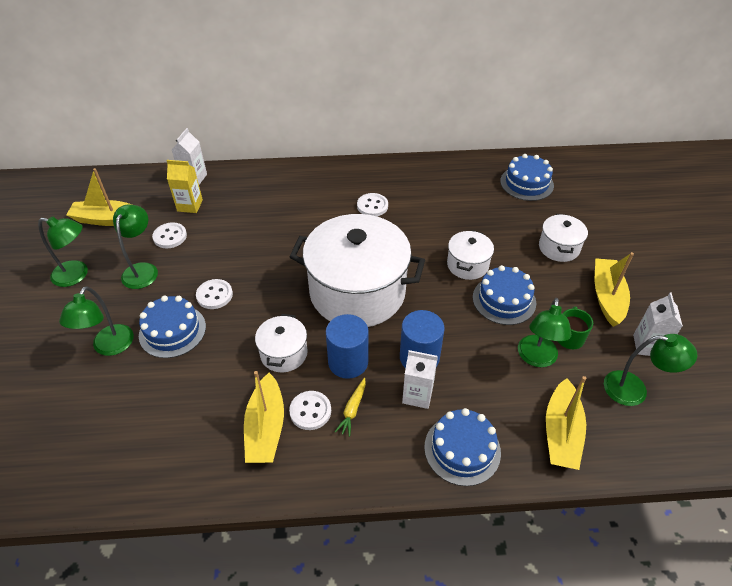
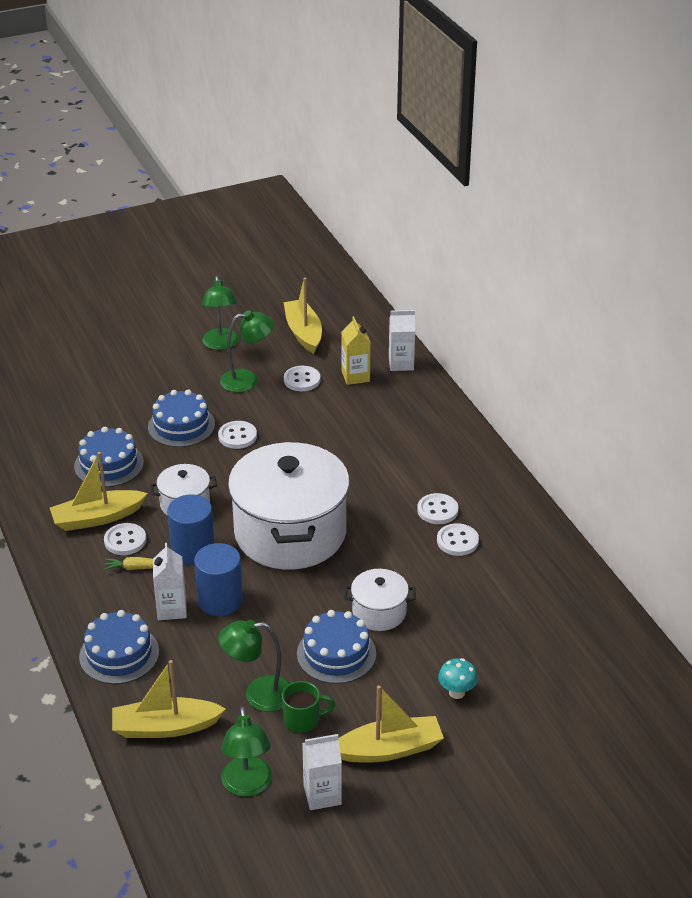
camera: 70 degrees right, 10 degrees down
green lamp [59,286,134,356] -> none
blue cake [500,154,554,201] -> blue cake moved to [74,427,144,487]
white pot [539,214,588,262] -> turquoise mushroom [438,658,478,699]
none -> white button [437,523,479,556]

